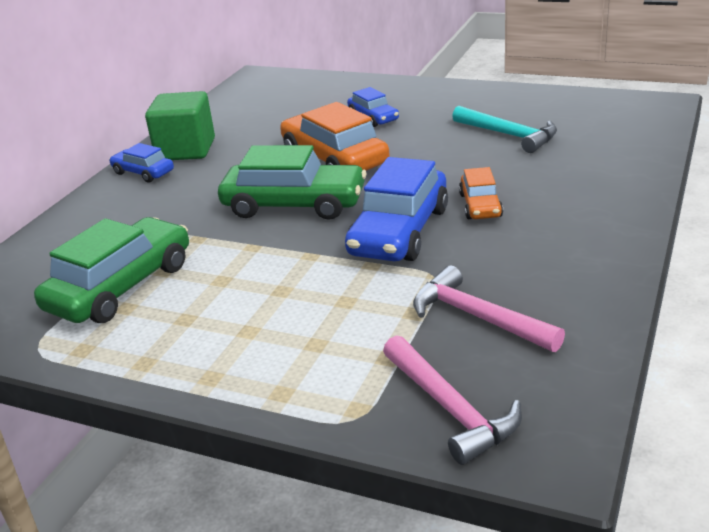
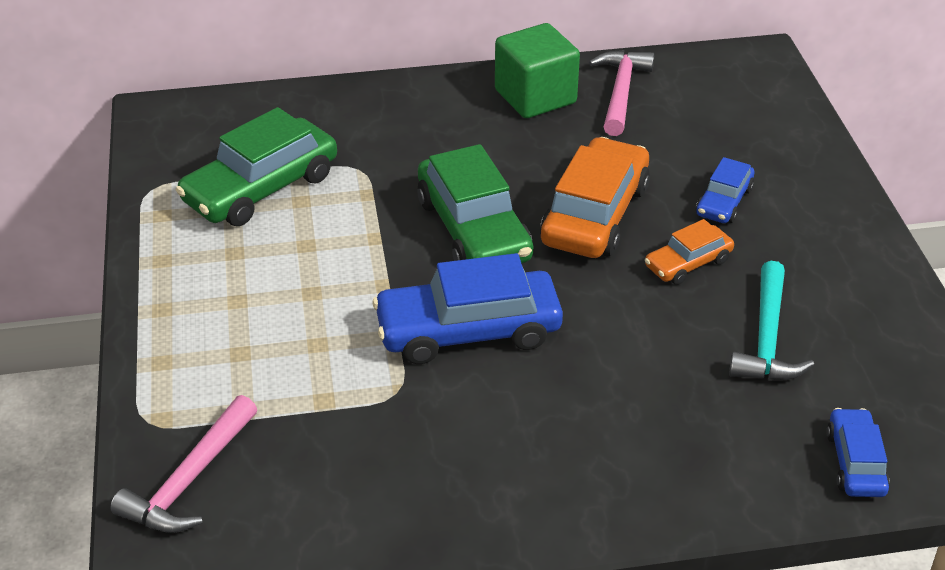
camera: 55 degrees right, 10 degrees up
green car [34,217,189,323] -> green car turned 135 degrees clockwise [176,107,337,226]
blue car [109,143,174,182] -> blue car moved to [826,408,890,497]
pink hammer [413,265,565,352] -> pink hammer moved to [589,50,655,136]
orange car [459,167,503,219] -> orange car moved to [645,219,734,285]

